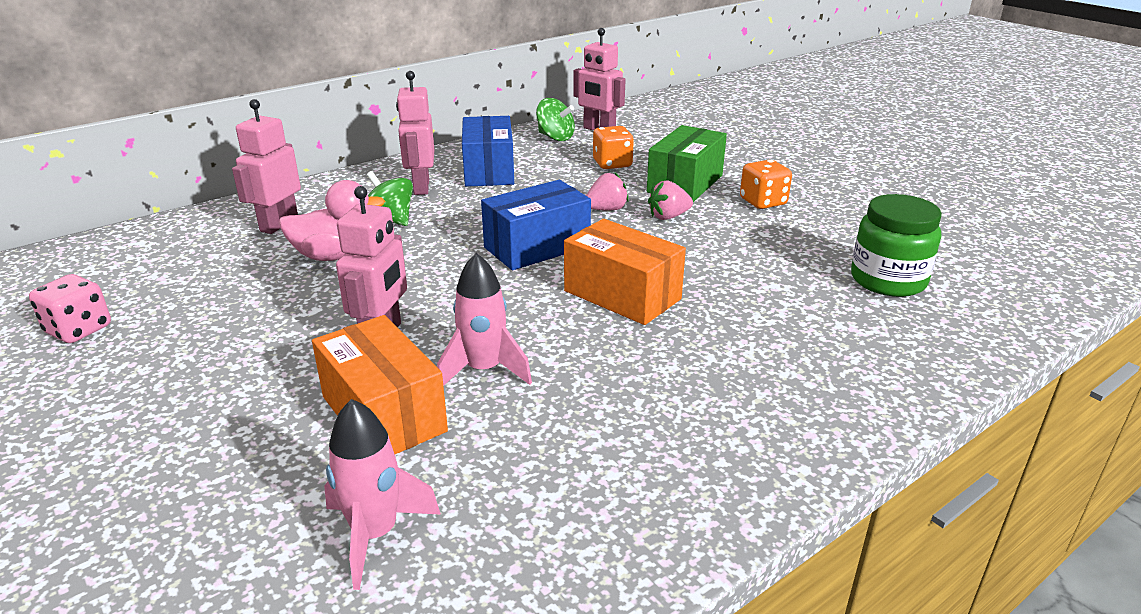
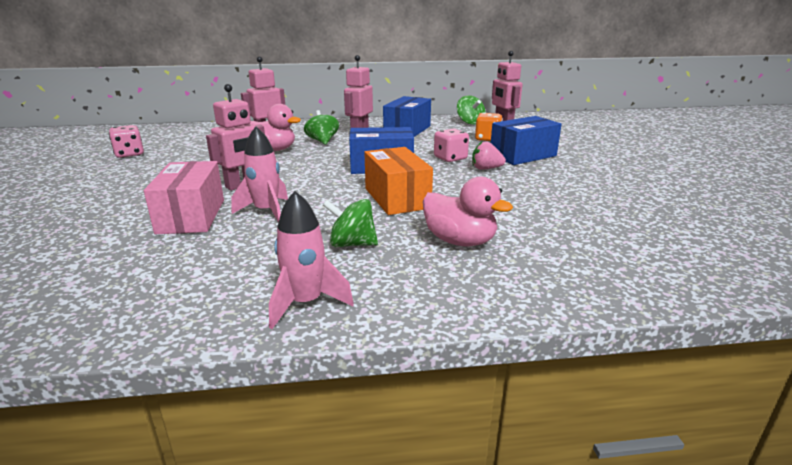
camera: 30 degrees right, 5 degrees down
orange box [312,315,448,454] -> pink box [144,161,224,234]
pink rocket [324,399,441,590] -> pink rocket moved to [269,191,354,329]
pink strawberry [586,173,629,211] -> pink dice [434,129,469,162]
green box [647,125,727,202] -> blue box [491,116,562,165]
orange dice [740,160,792,209] -> none
green jar [851,194,942,297] -> none
none -> green spinning top [323,199,378,247]
none -> pink duck [423,176,513,246]

